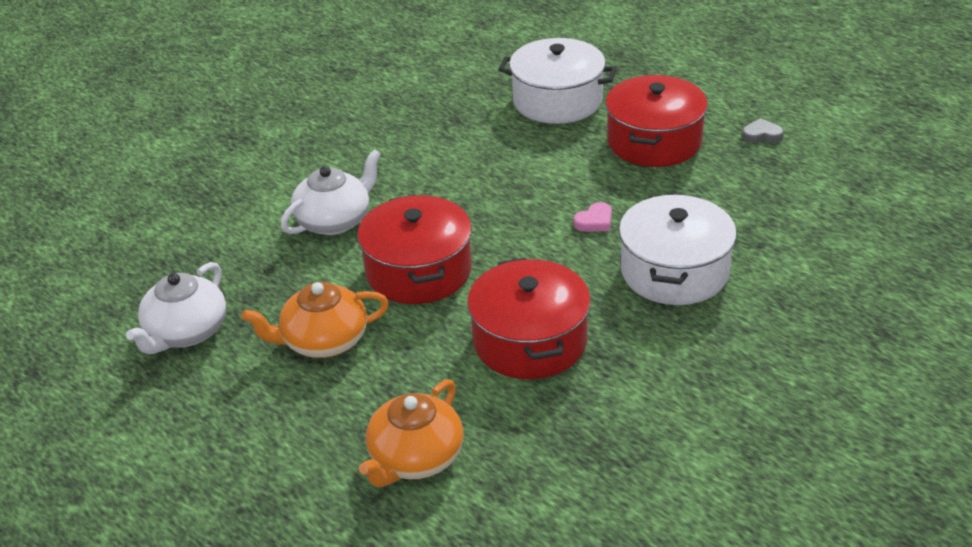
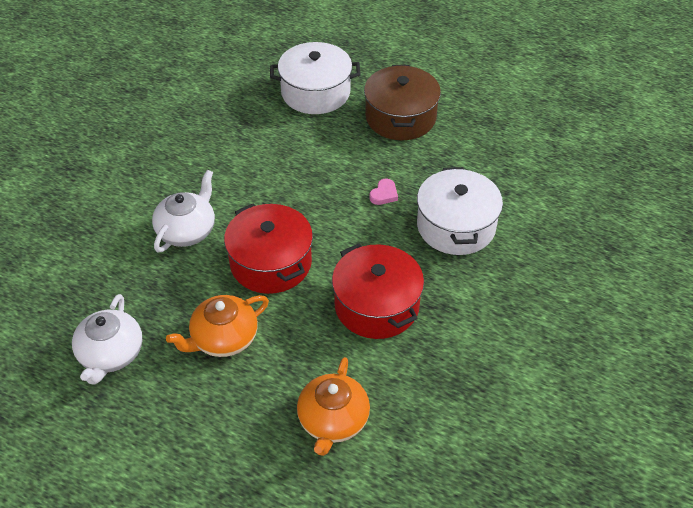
camera: 20 degrees left, 10 degrees up
red pot [605,75,708,167] -> brown pot [364,65,441,140]
grey heart [742,118,784,143] -> none

